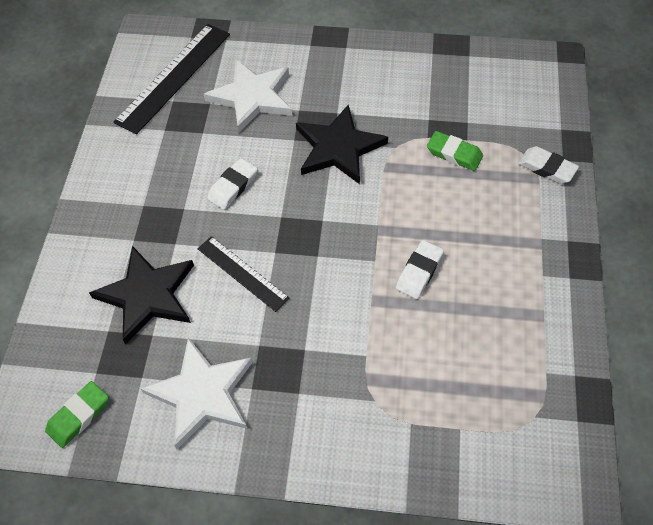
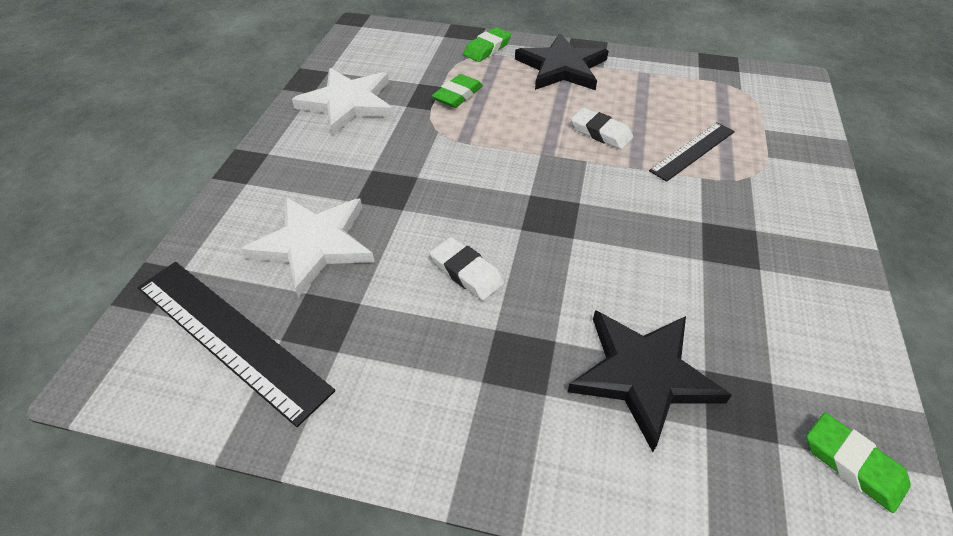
camera: 85 degrees left, 10 degrees down
white star [140,337,253,449] -> white star moved to [292,68,393,136]
black ruler [198,236,289,312] -> black ruler moved to [649,122,735,182]
black star [296,104,388,184] -> black star moved to [515,33,609,90]
white eraser [518,146,579,184] -> green eraser [463,27,511,62]

